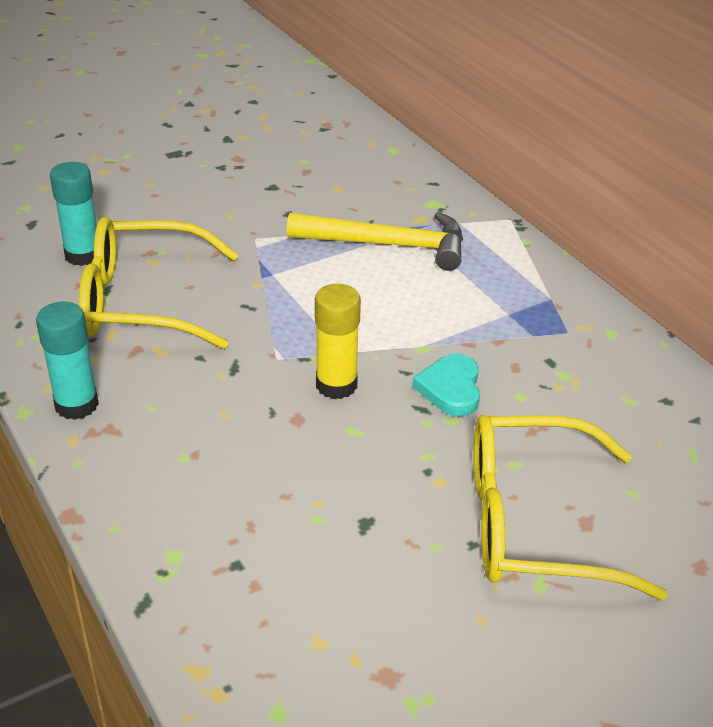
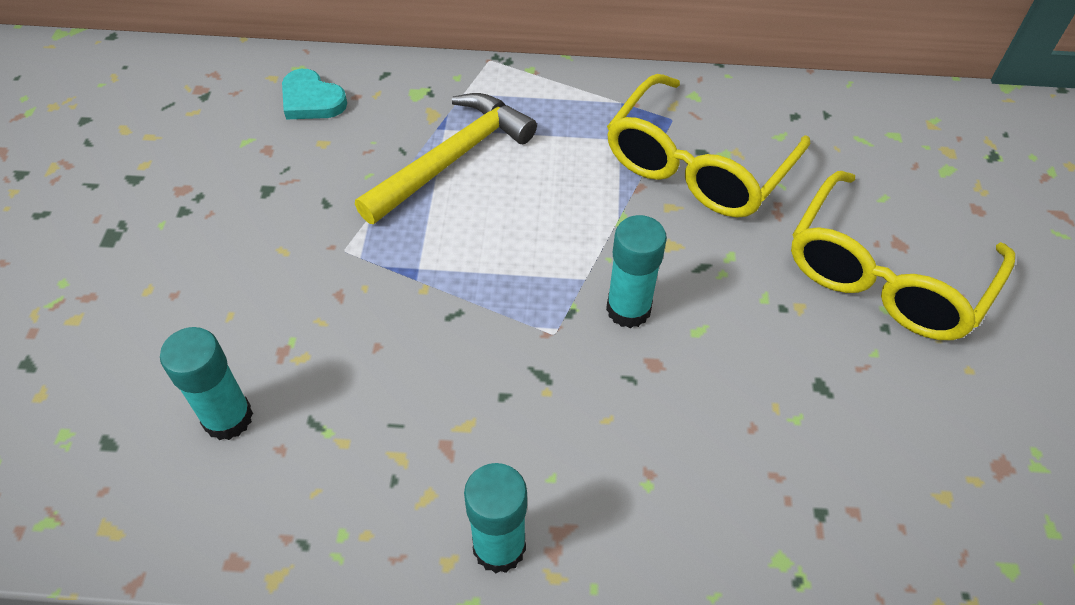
camera: 55 degrees left, 15 degrees up
yellow glasses [79,216,238,349] -> yellow glasses moved to [607,74,810,218]
yellow glue stick [315,284,361,399] -> turquoise glue stick [606,215,667,328]
turquoise heart [413,354,480,416] -> turquoise heart moved to [282,69,347,120]

